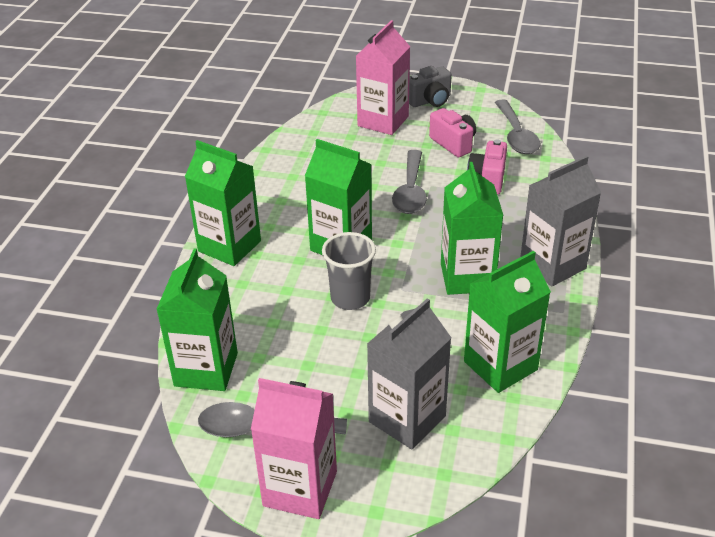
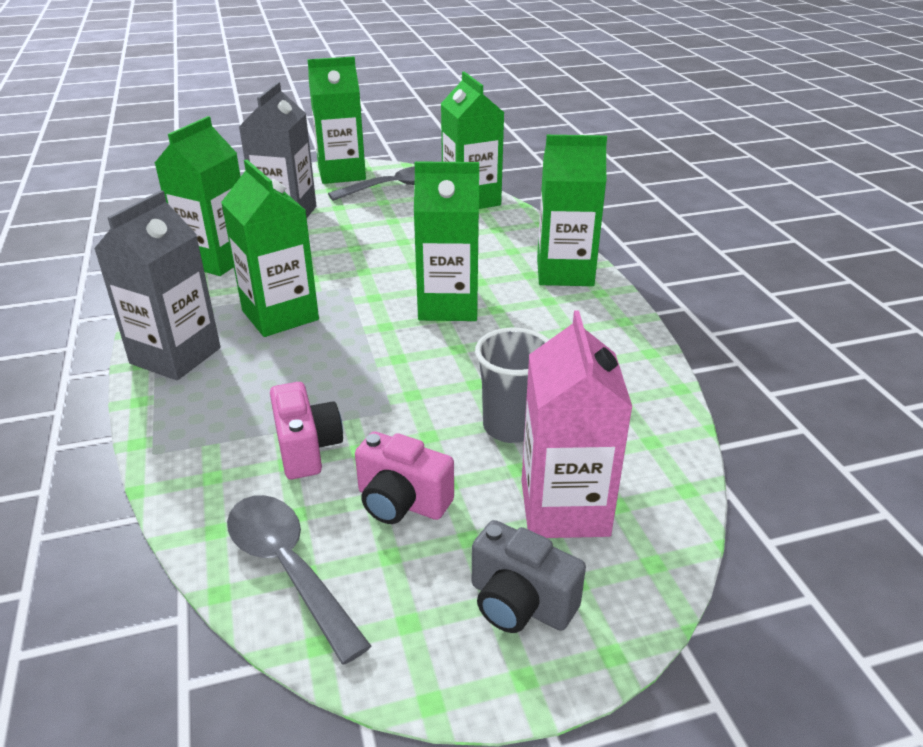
camera: 150 degrees right, 5 degrees down
pink carton [251,378,337,519] -> green carton [307,56,366,184]
grey cup [322,232,376,310] -> grey cup moved to [475,328,549,443]
grey spoon [392,150,427,214] -> none
grey camera [409,66,452,107] -> grey camera turned 90 degrees counterclockwise [472,520,586,633]

